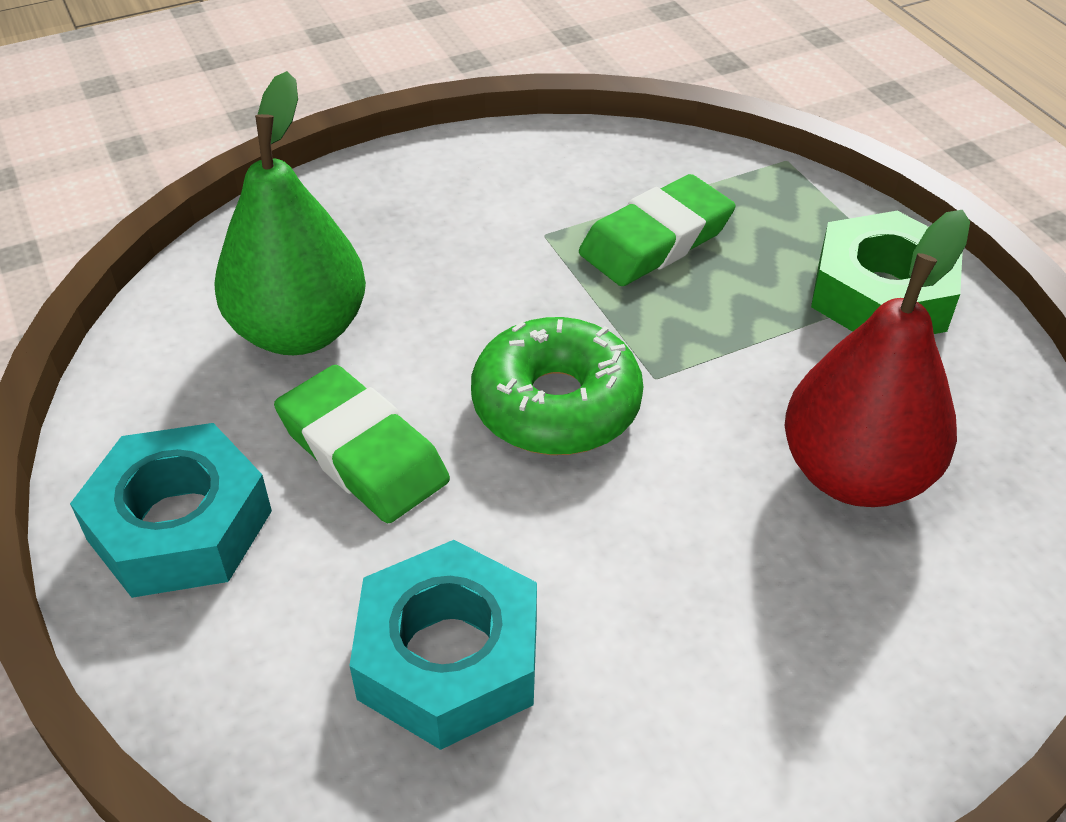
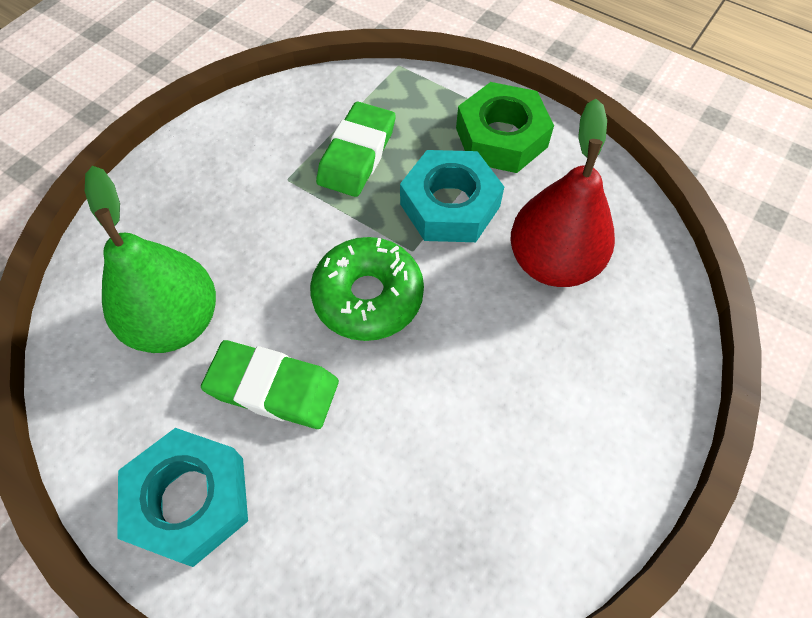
camera: 30 degrees left, 15 degrees up
turquoise nut [349,540,537,750] -> turquoise nut moved to [400,150,504,242]

